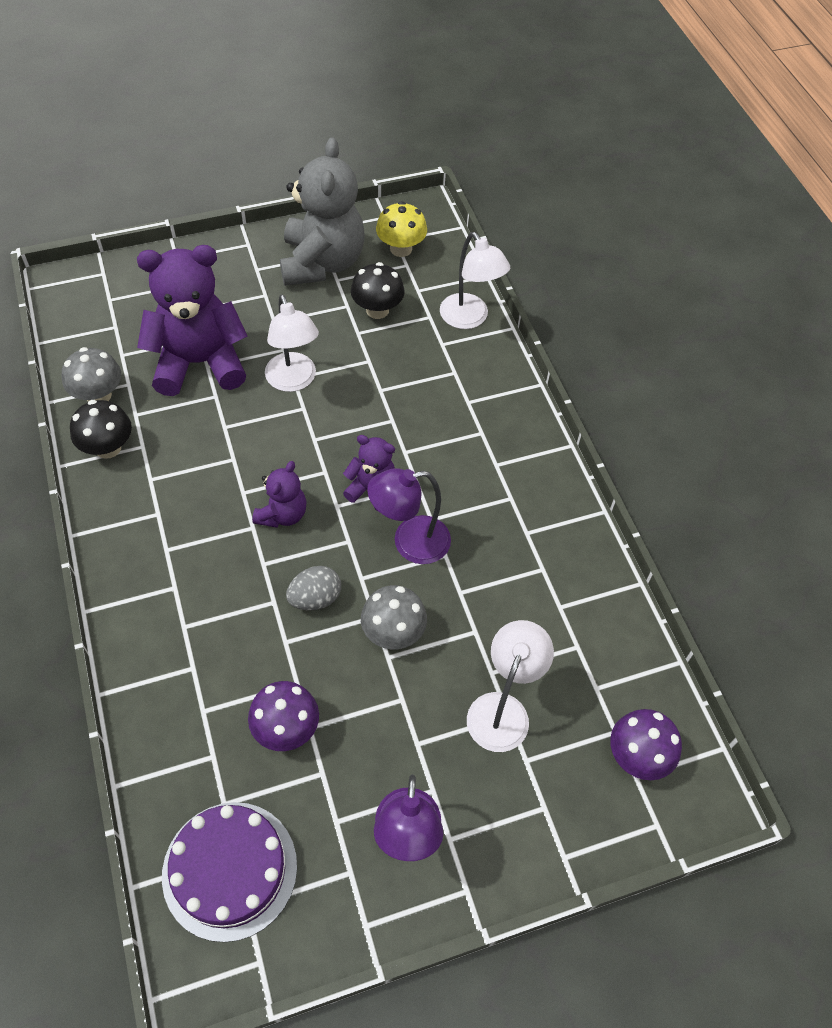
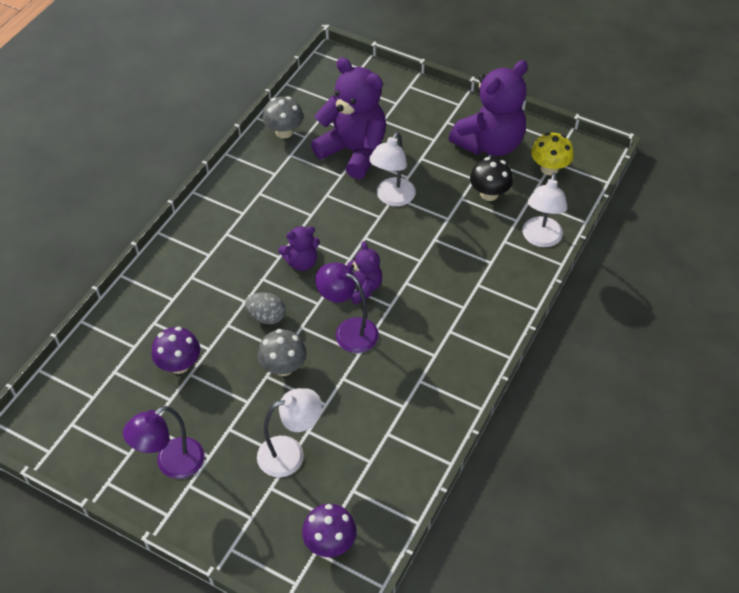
camera: 50 degrees right, 5 degrees down
black mushroom [70,400,132,459] -> none
purple cake [162,802,297,942] -> none
grey teddy bear [280,137,365,286] -> purple teddy bear [449,60,528,156]

